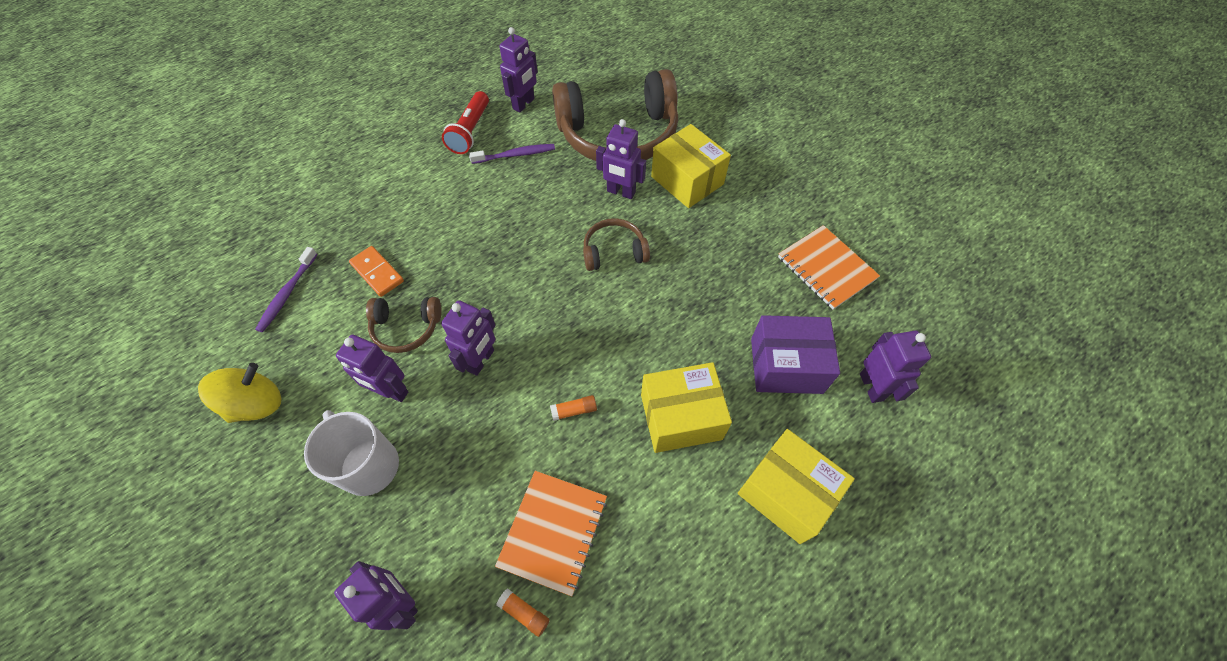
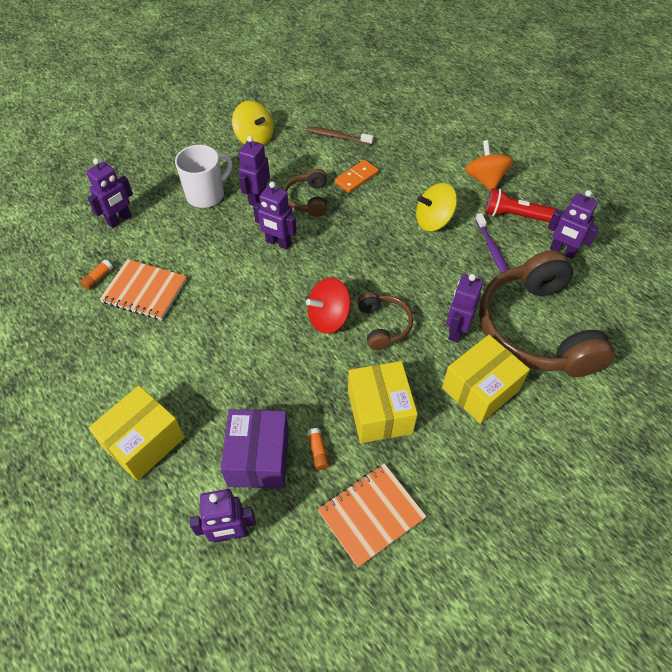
camera: 90 degrees right, 5 degrees down
purple toothbrush [255,247,318,332] -> brown toothbrush [306,127,374,145]
orange glue stick [550,395,597,421] -> orange glue stick moved to [307,428,330,470]
yellow box [641,362,732,453] -> yellow box moved to [348,361,418,443]
none -> red spinning top [306,277,351,334]
none -> yellow spinning top [416,183,457,231]
none -> orange spinning top [465,140,514,191]

